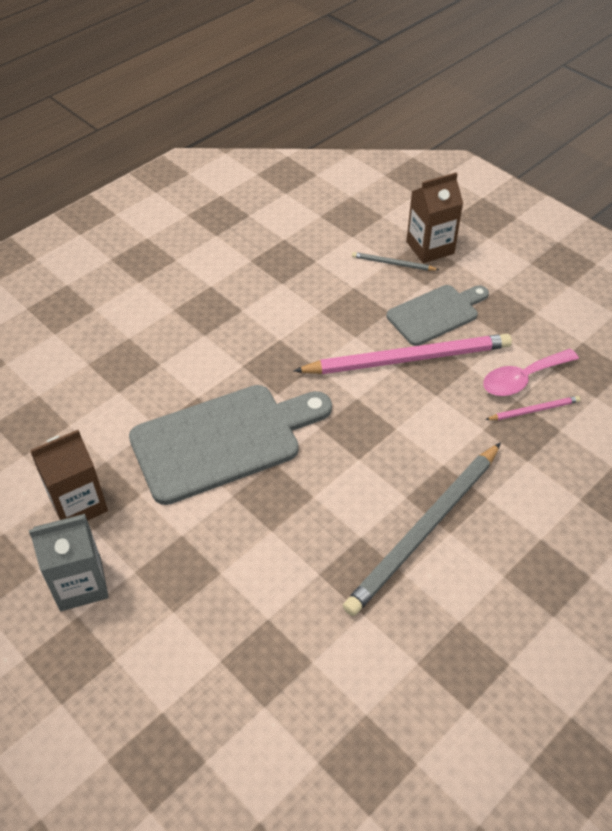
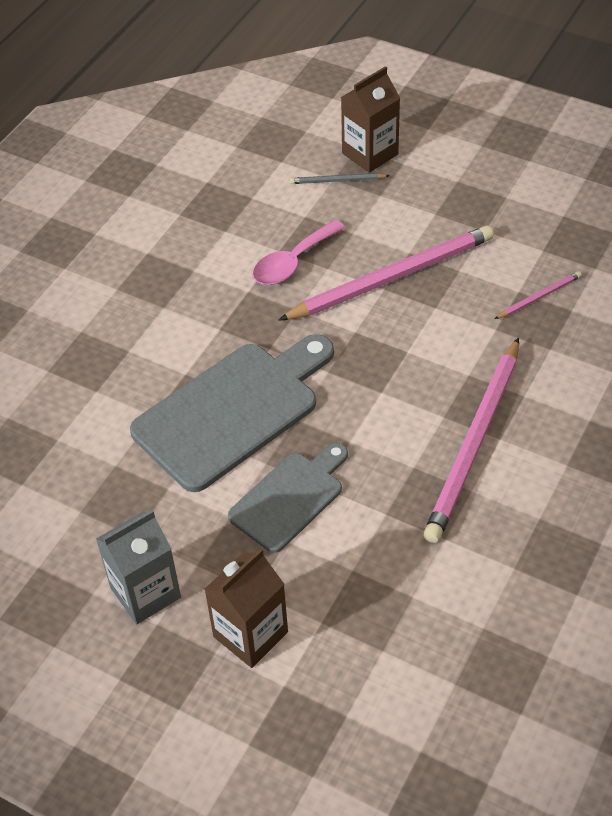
camera: 15 degrees left, 0 degrees up
brown carton [31,430,108,521] -> brown carton moved to [204,548,288,668]
grey pencil [343,443,501,616] -> pink pencil [423,337,519,543]
grey cutting board [387,285,489,346] -> grey cutting board moved to [228,443,348,553]
pink spoon [483,349,579,396] -> pink spoon moved to [253,220,345,285]

